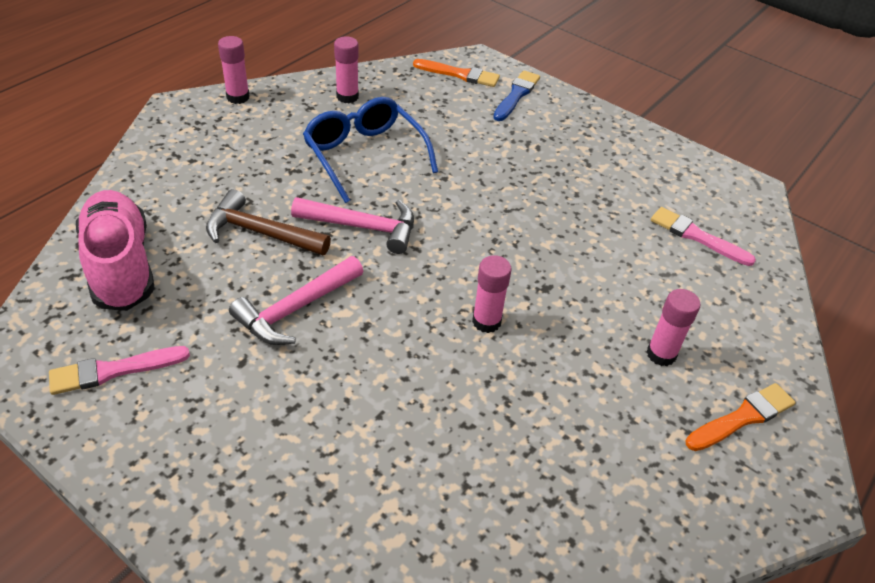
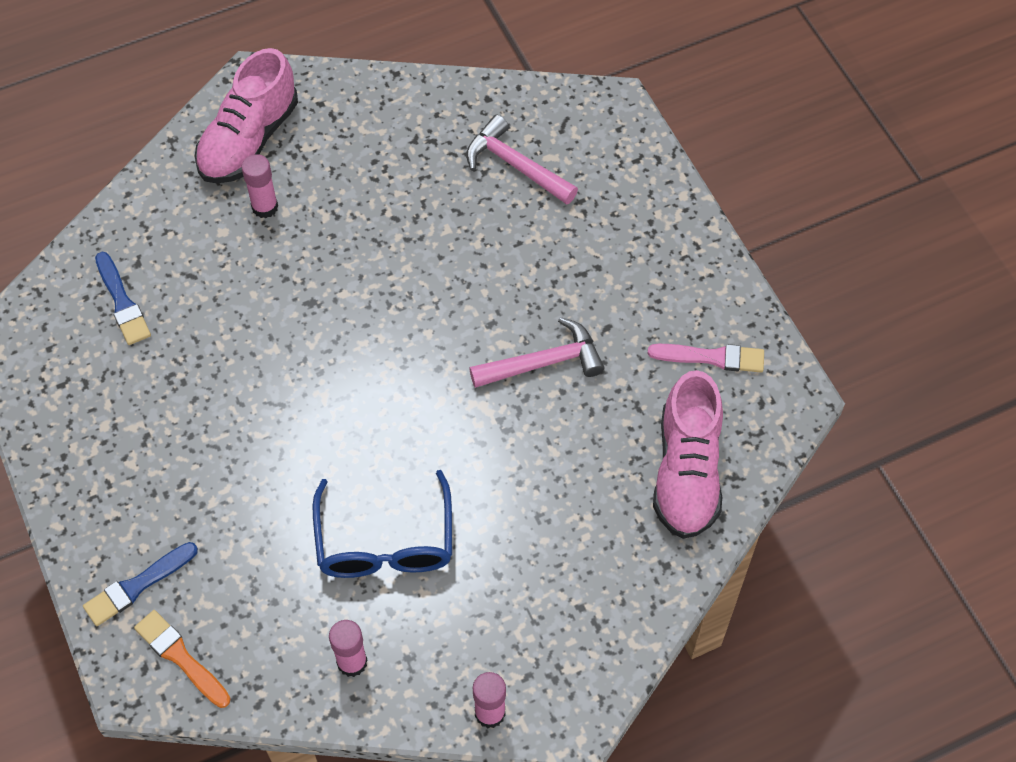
camera: 150 degrees left, 15 degrees up
brown hammer [206,189,331,255] -> none
pink hammer [291,197,414,254] -> pink hammer moved to [466,115,578,205]
pink glue stick [472,255,512,333] -> none
pink brush [651,207,756,266] -> blue brush [95,252,151,345]
orange brush [686,383,796,451] -> pink shoe [195,48,298,183]

